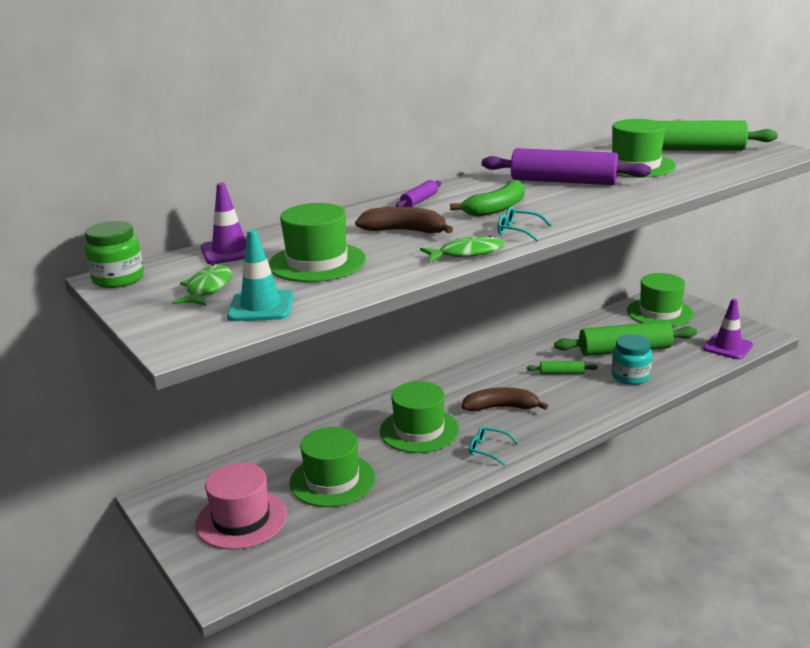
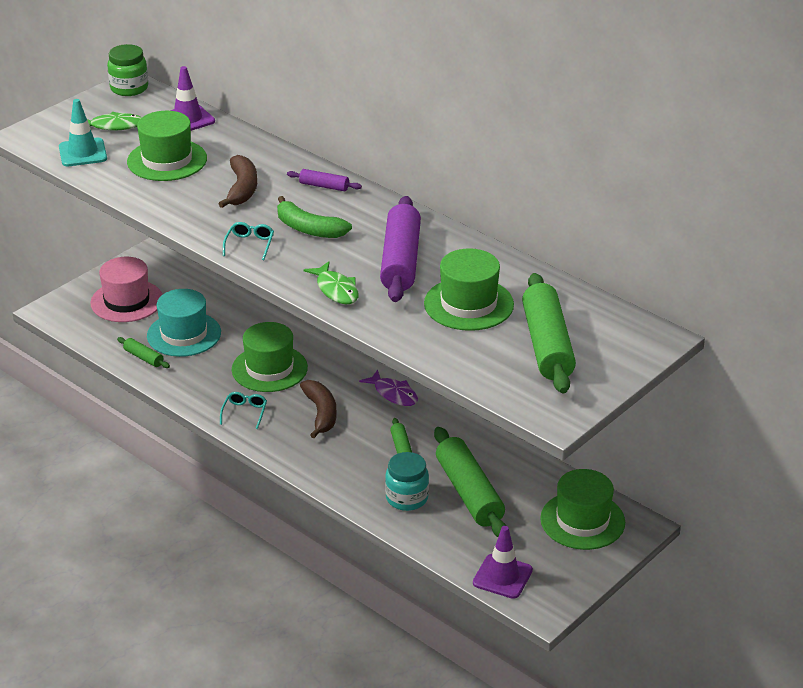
camera: 75 degrees right, 10 degrees up
green hat [289,427,375,507] -> turquoise hat [147,289,221,357]
green fish [420,236,504,262] -> green fish moved to [303,262,359,304]
none -> green rolling pin [117,337,170,368]
none -> purple fish [359,370,418,406]

